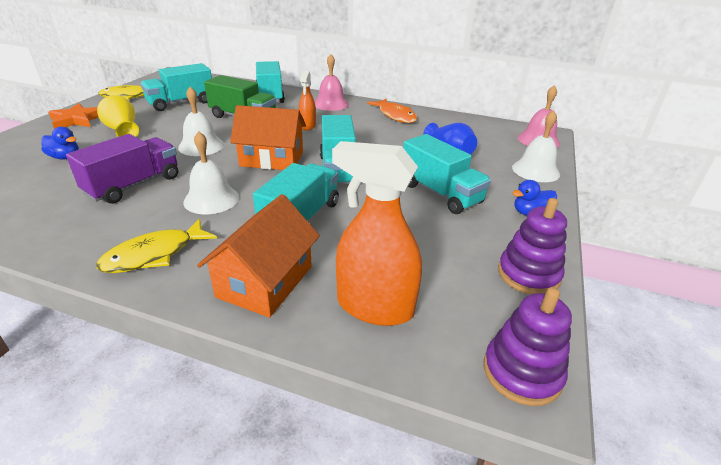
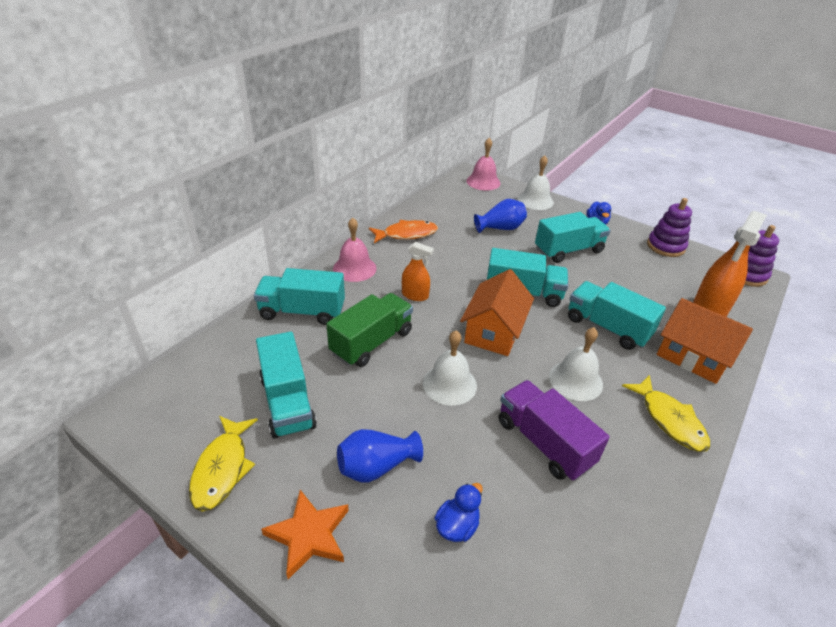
camera: 75 degrees left, 5 degrees up
yellow vase [97,95,139,137] -> blue vase [337,429,423,482]

